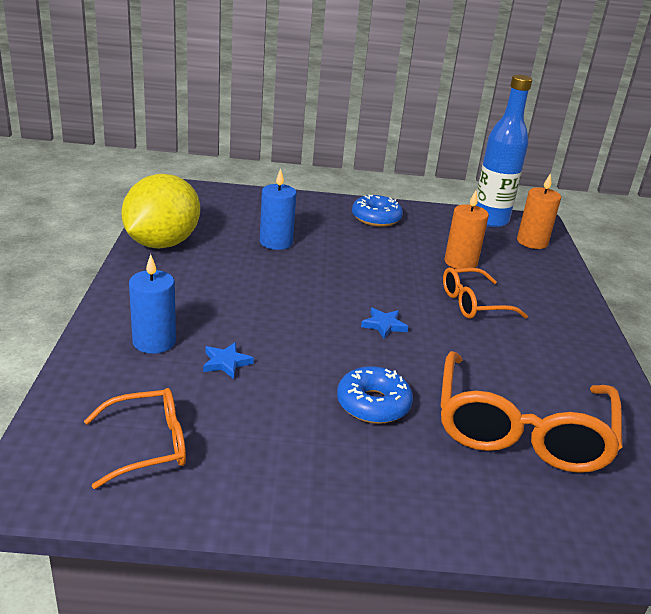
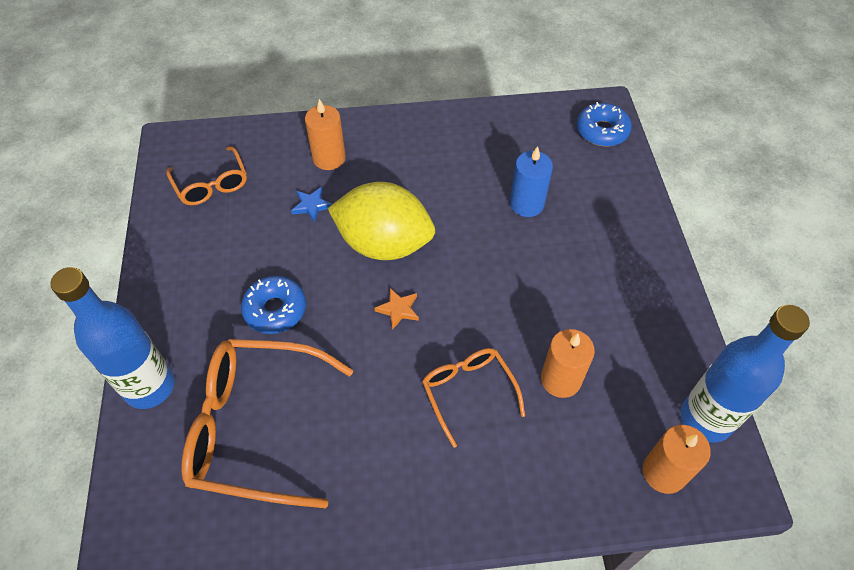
camera: 85 degrees right, 25 degrees up
yellow lemon [121,174,200,248] -> yellow lemon moved to [328,182,435,260]
blue candle [129,254,176,354] -> orange candle [305,99,346,170]
blue donut [352,195,403,227] -> blue donut moved to [577,102,632,146]
blue star [361,308,408,339] -> orange star [374,288,419,330]
none -> blue bottle [50,267,175,409]

